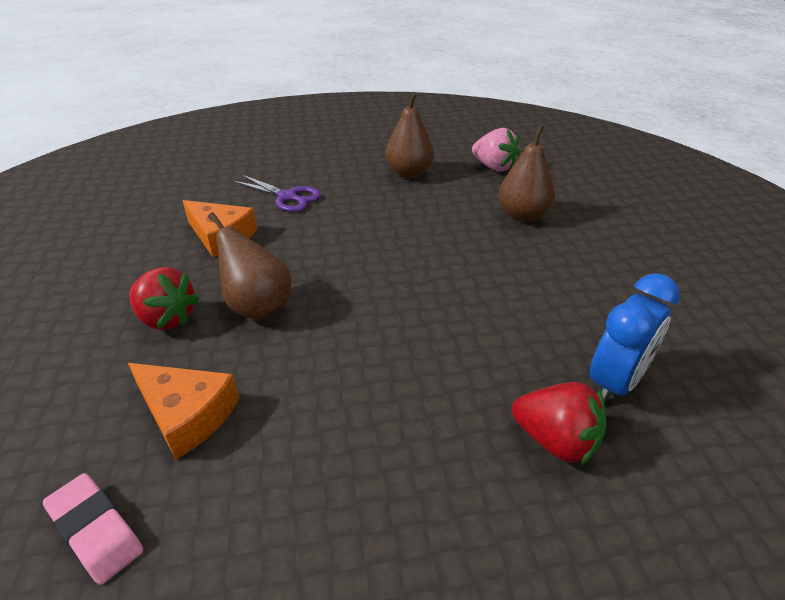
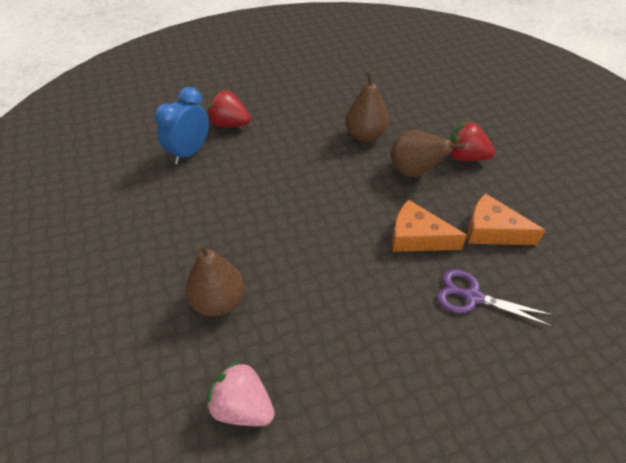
camera: 170 degrees right, 10 degrees up
pink eraser [43,473,143,585] -> none
orange cheese [128,363,239,459] -> orange cheese moved to [392,200,467,252]
brown pear [386,92,434,178] -> brown pear moved to [345,71,389,142]

